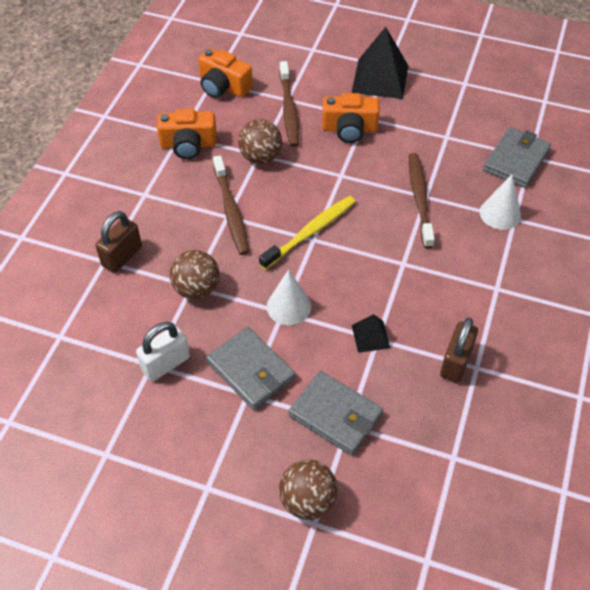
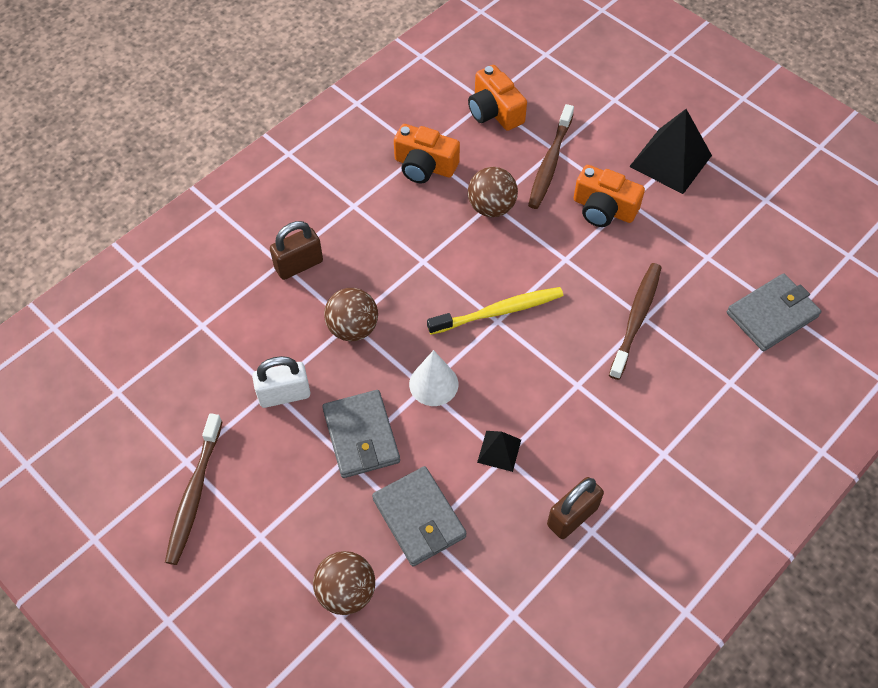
camera: 25 degrees right, 5 degrees up
brown toothbrush [213,156,249,255] -> brown toothbrush moved to [165,413,223,565]
white cone [480,175,521,230] -> none

